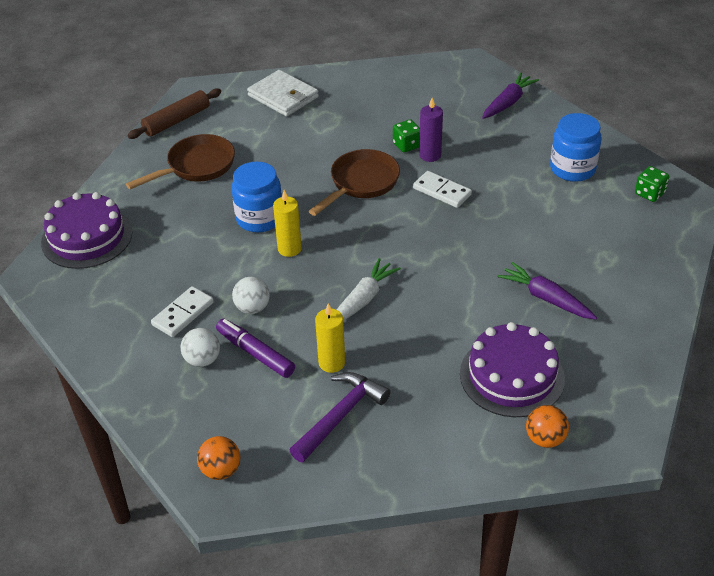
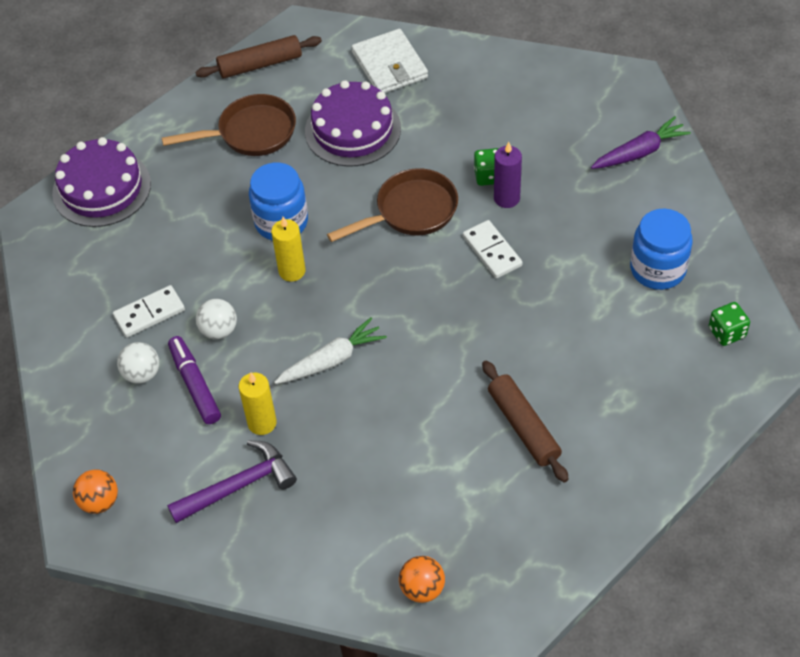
camera: 25 degrees right, 10 degrees up
purple cake [460,322,565,417] -> purple cake moved to [305,80,401,167]
purple carrot [498,262,597,320] -> brown rolling pin [482,361,569,482]

